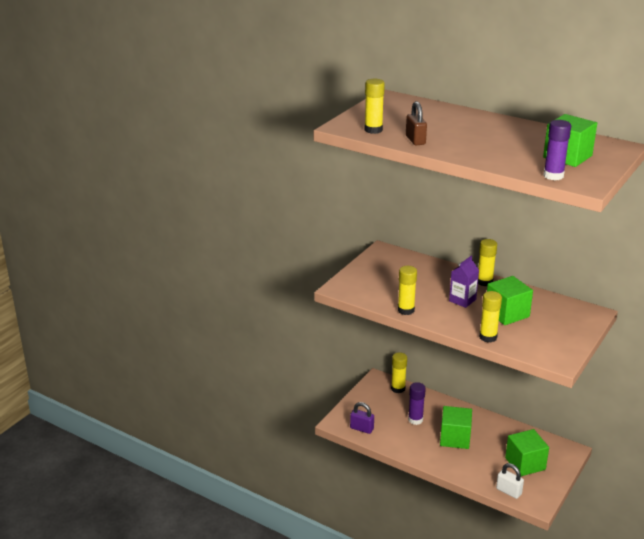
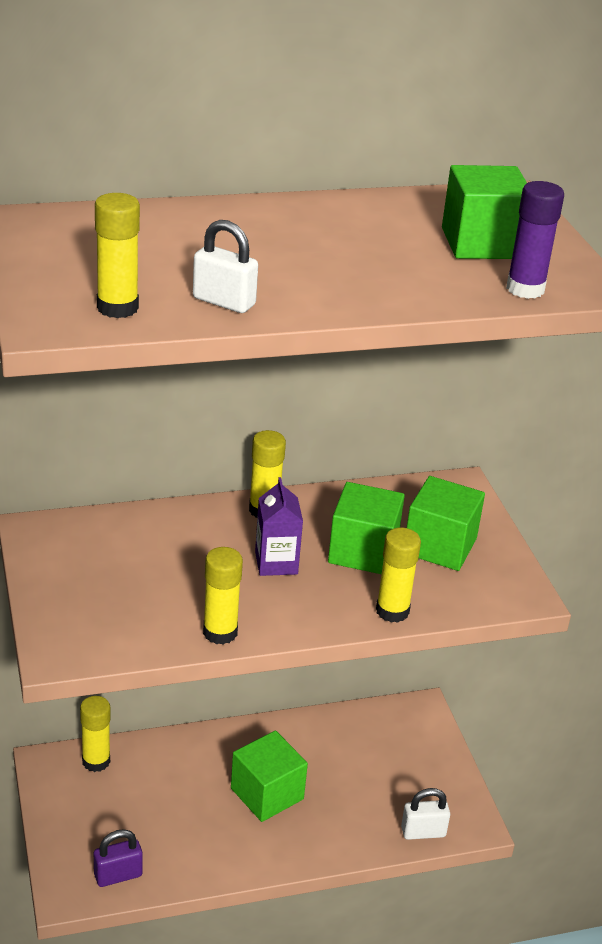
camera: 50 degrees left, 5 degrees up
brown padlock [406,101,427,146] -> white padlock [193,220,258,313]
purple glue stick [408,382,426,425] -> none
green cube [505,429,549,476] -> green cube moved to [407,476,485,571]

